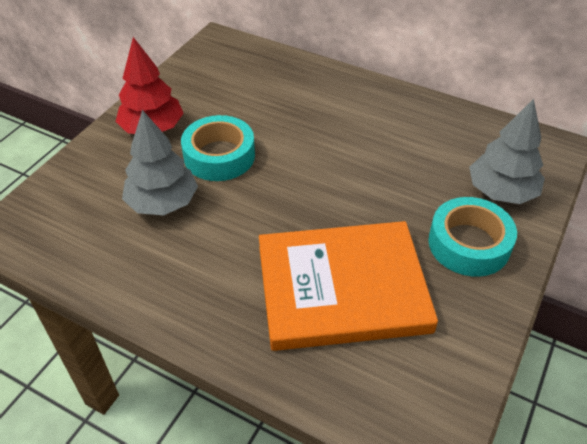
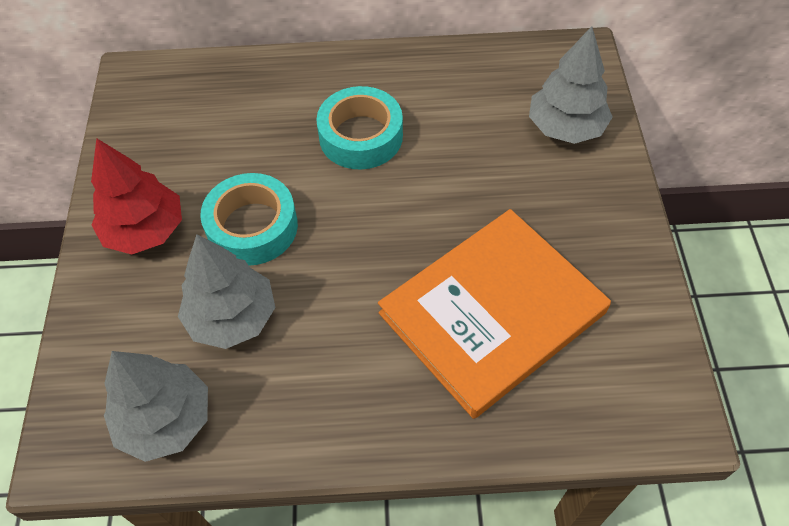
camera: 30 degrees left, 10 degrees up
turquoise tape [428,197,517,277] -> turquoise tape moved to [316,86,403,169]
none -> grey tree [104,351,208,462]

